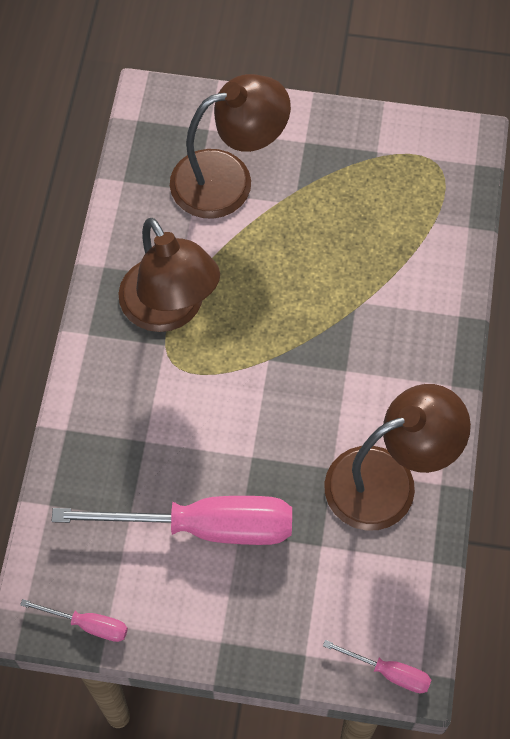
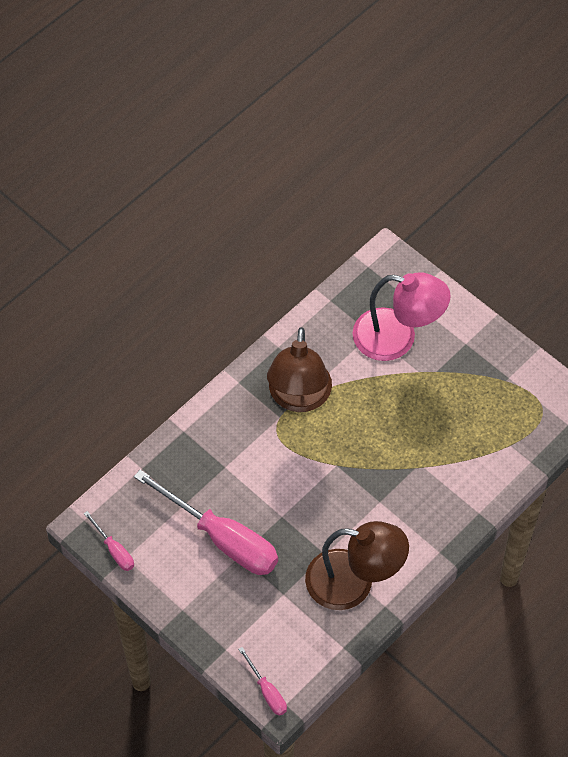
camera: 35 degrees right, 5 degrees down
brown lamp [170,74,291,219] -> pink lamp [352,272,451,361]

